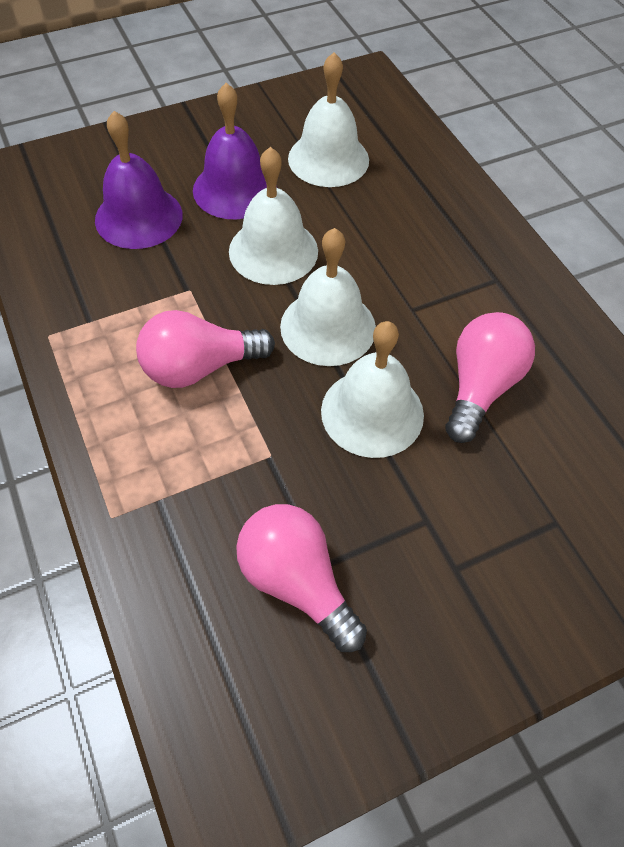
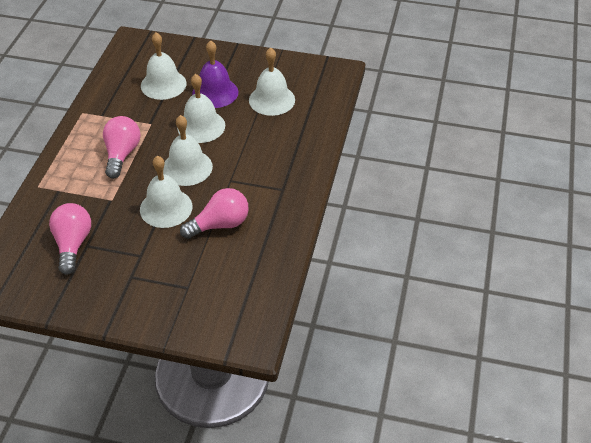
camera: 40 degrees right, 10 degrees down
purple bell [95,111,183,249] -> white bell [141,32,186,100]
pink light bulb [136,310,275,388] -> pink light bulb turned 75 degrees clockwise [103,116,141,179]

